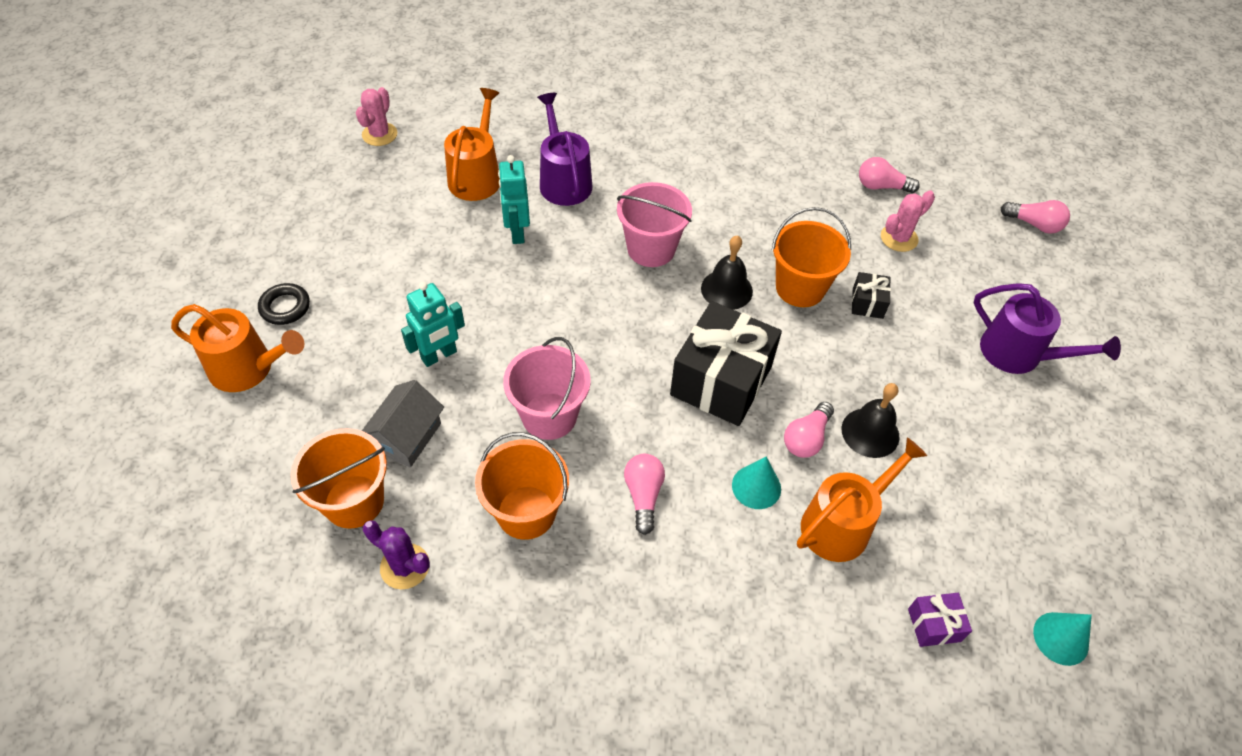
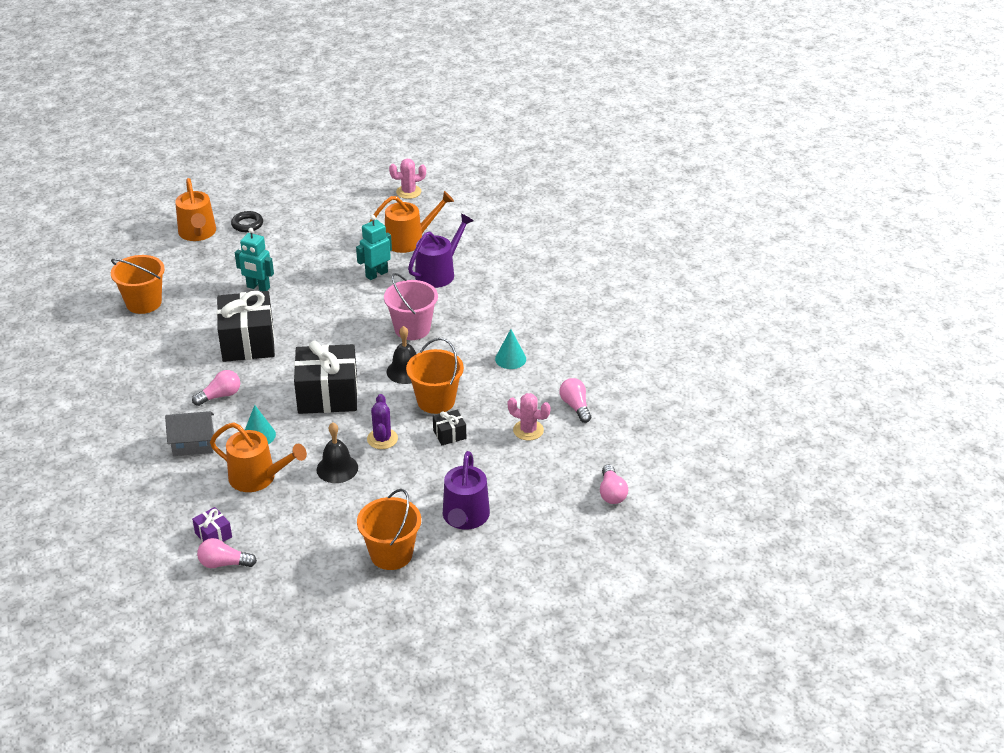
camera: 60 degrees right, 15 degrees down
grey house [362,380,444,467] -> grey house moved to [165,411,214,456]
purple cactus [363,520,430,589] -> purple cactus moved to [367,394,398,449]
orange bucket [475,432,569,540] -> orange bucket moved to [357,489,421,570]
pink bucket [503,337,591,440] -> black gift [217,291,275,362]
pink light bulb [784,402,834,458] -> pink light bulb moved to [197,538,257,568]
turquoise cone [1033,612,1092,666] -> turquoise cone moved to [495,329,526,369]

